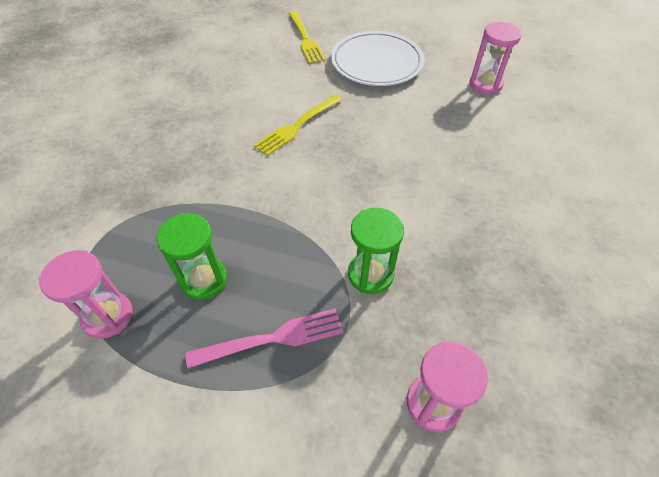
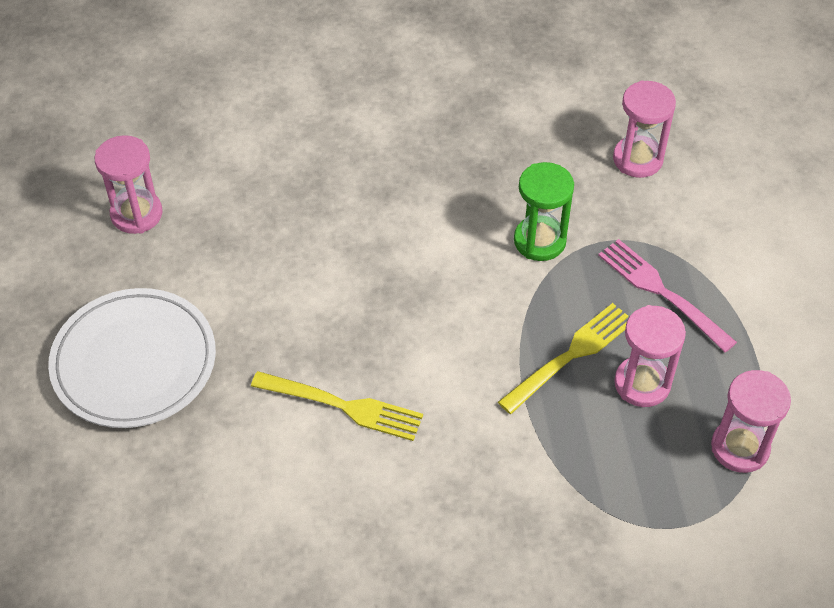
camera: 115 degrees left, 0 degrees up
green hourglass [156,213,227,300] -> pink hourglass [614,305,686,407]
yellow fork [288,11,325,64] -> yellow fork moved to [498,303,628,414]

